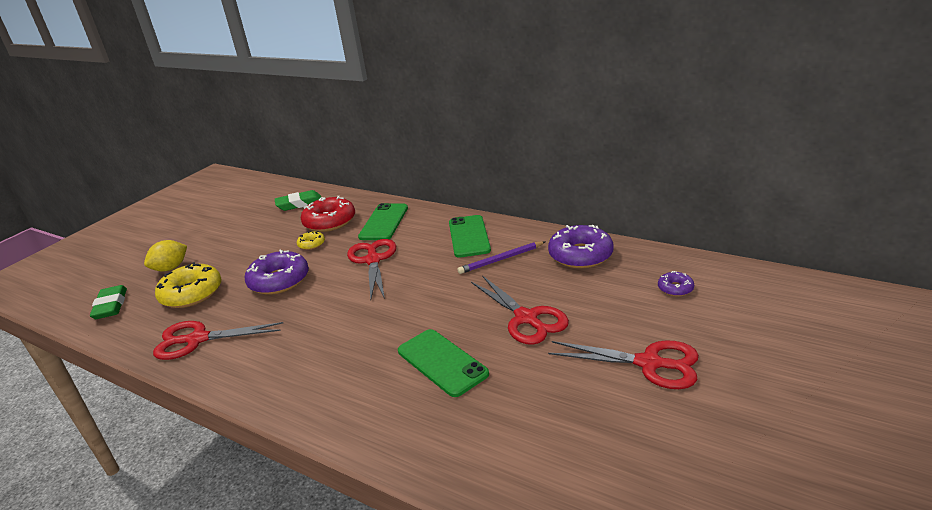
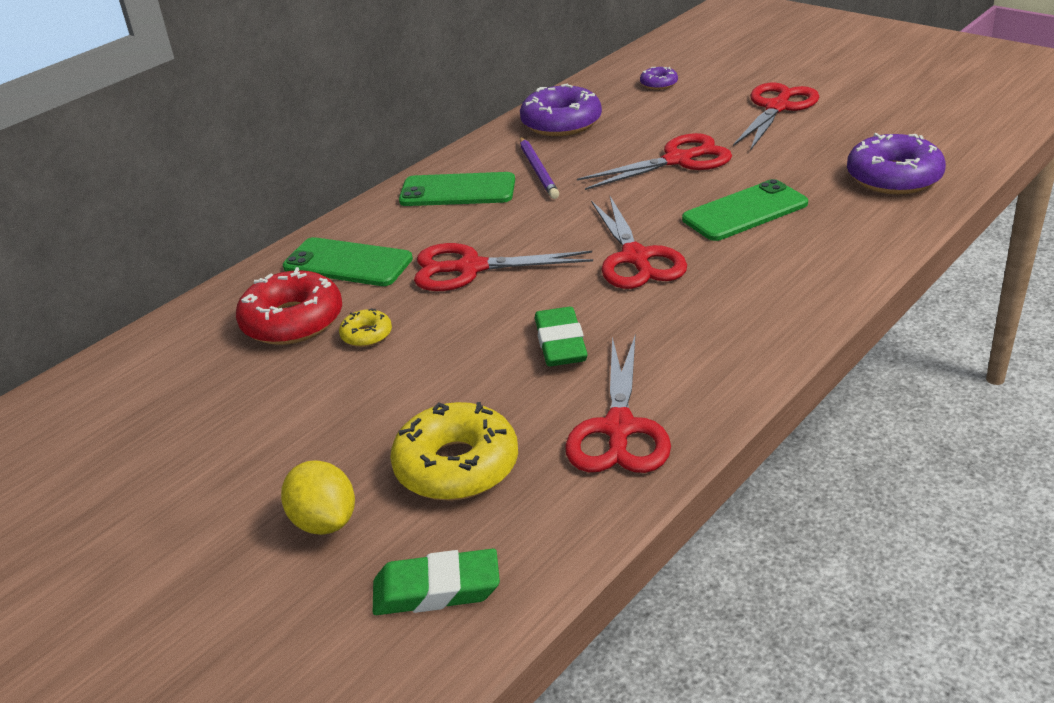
camera: 80 degrees left, 5 degrees up
purple donut [245,249,309,295] -> purple donut moved to [847,133,946,194]
green eraser [275,190,321,211] -> green eraser moved to [535,307,588,366]
none -> red scissors [591,196,687,289]

